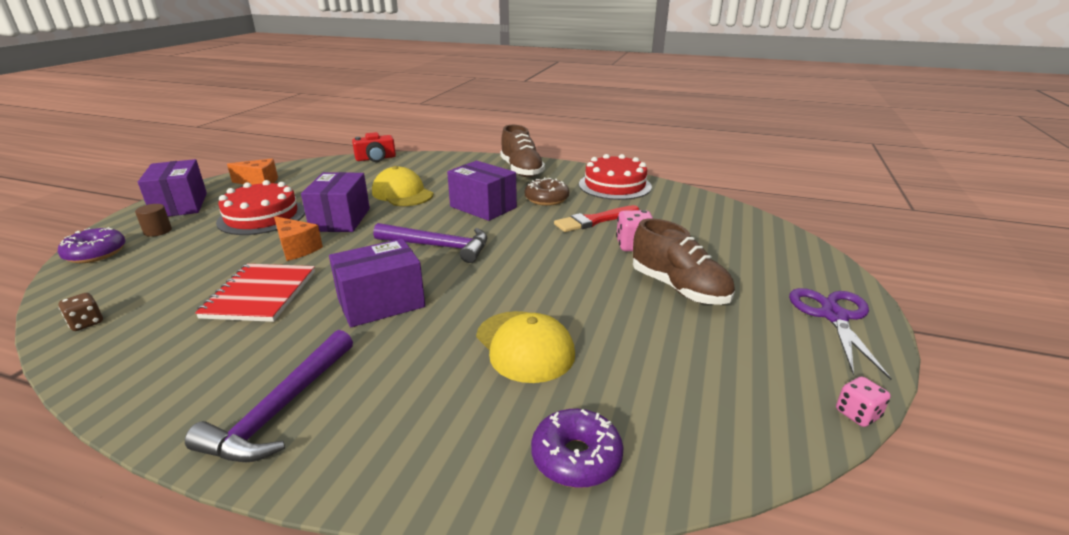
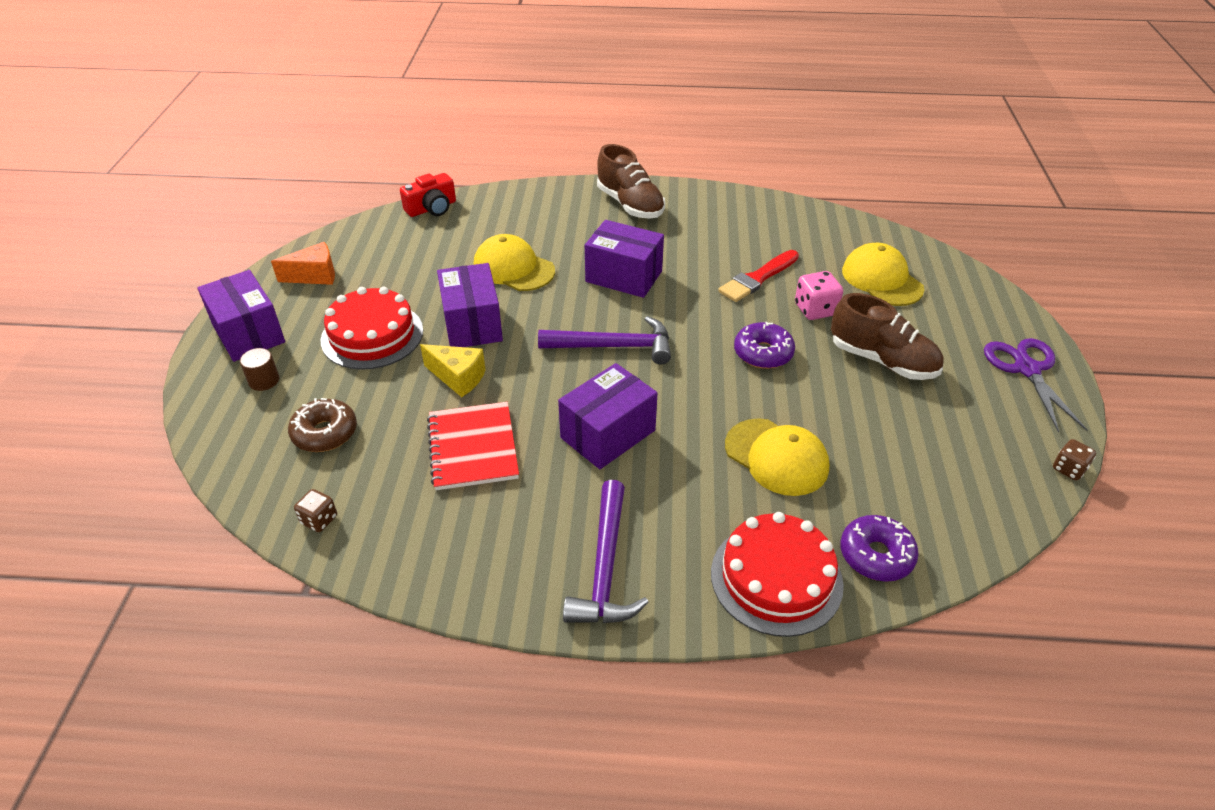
camera: 15 degrees left, 15 degrees up
purple donut [58,227,125,263] -> purple donut moved to [734,322,795,369]
orange cheese [274,216,323,261] -> yellow cheese [420,344,486,397]
brown donut [525,177,569,206] -> brown donut moved to [288,398,357,452]
red cake [579,154,652,200] -> red cake moved to [711,512,844,637]
pink dice [836,377,891,427] -> brown dice [1053,439,1096,480]
none -> yellow cap [842,243,924,306]

